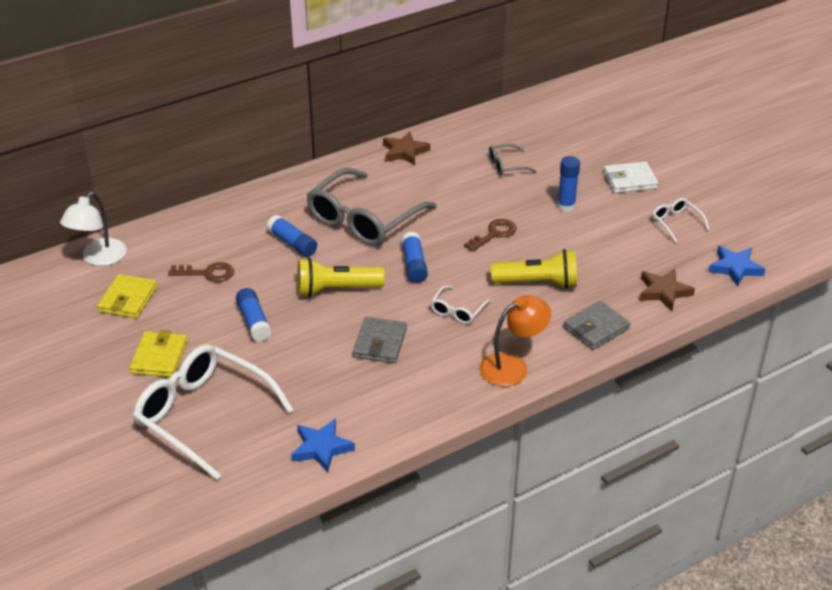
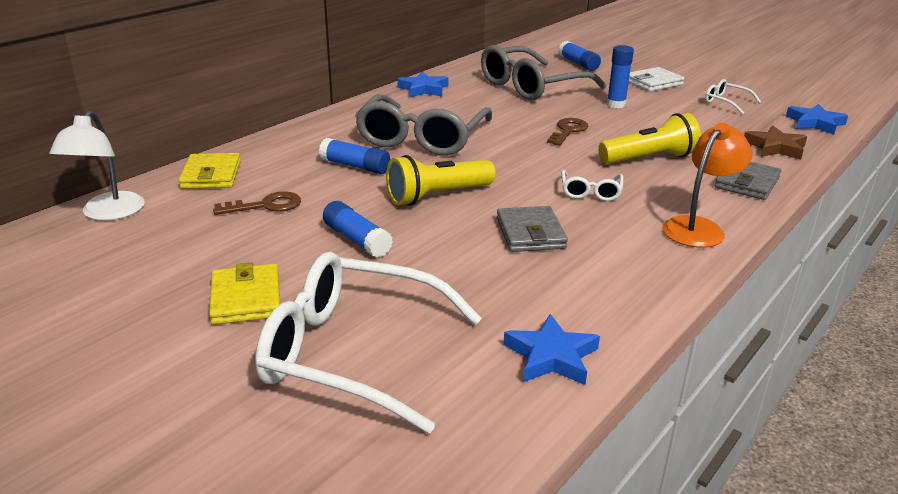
camera: 20 degrees left, 10 degrees down
yellow wallet [97,274,157,318] -> yellow wallet moved to [179,153,241,189]
brown star [383,132,430,165] -> blue star [397,71,448,97]
blue glue stick [401,232,428,283] -> blue glue stick moved to [558,41,601,71]
grey glasses [489,144,537,175] -> grey glasses [481,45,606,101], size x2.26

